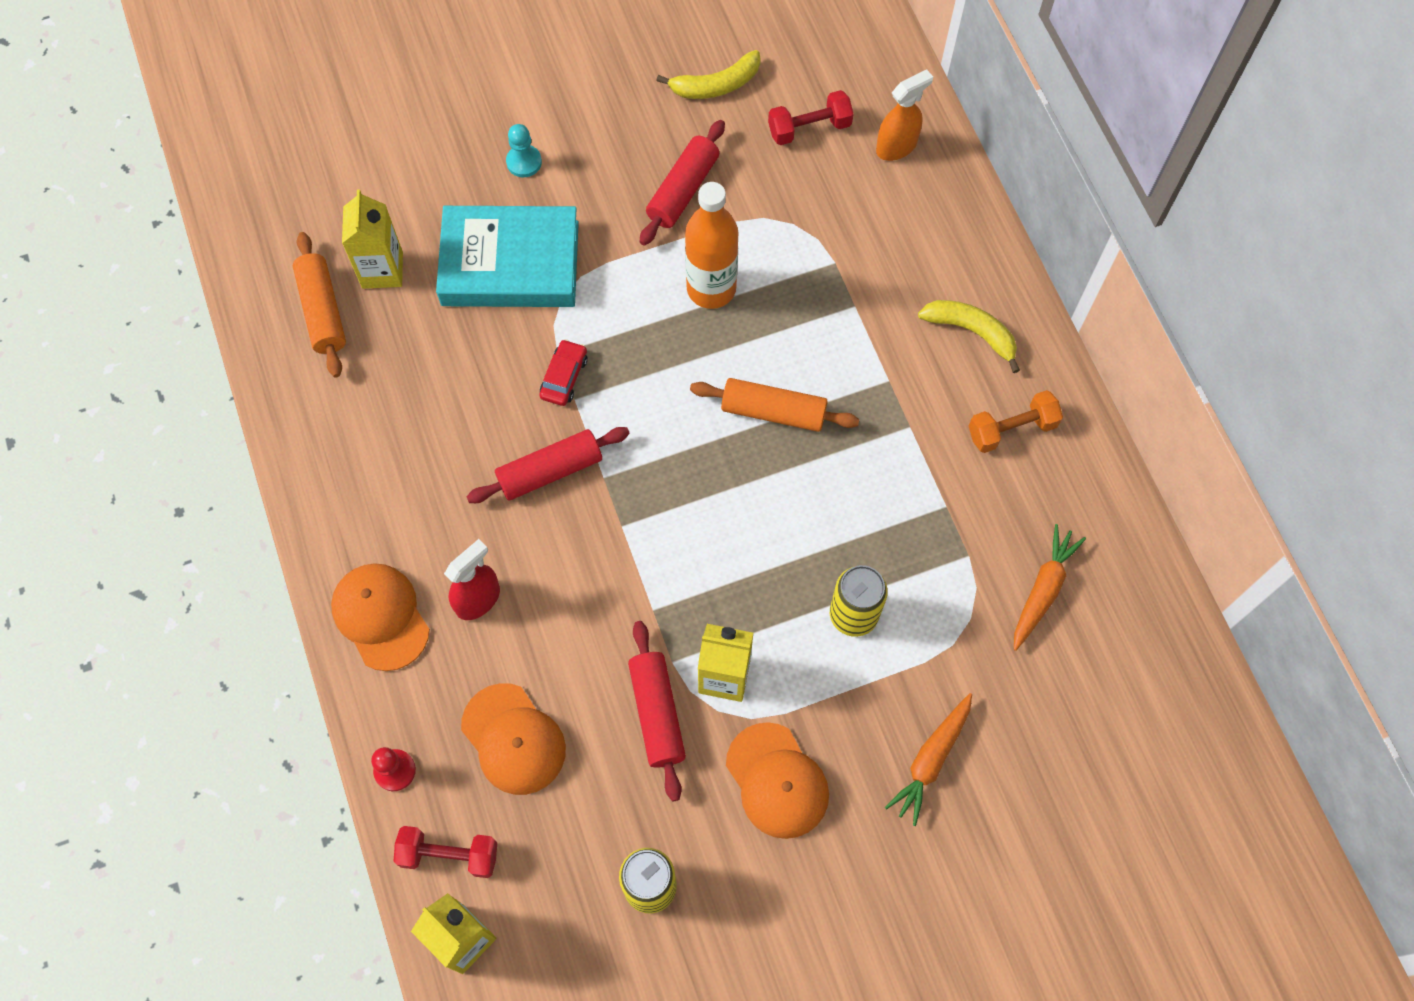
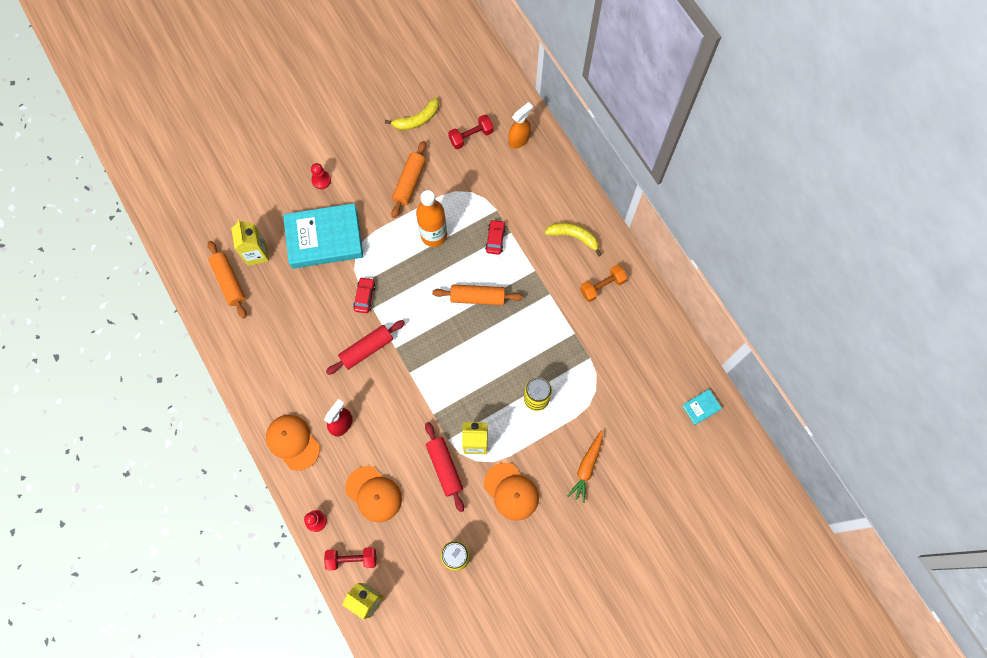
camera: 10 degrees left, 5 degrees up
turquoise pawn [506,124,542,177] -> red pawn [311,163,331,189]
red rolling pin [640,120,725,246] -> orange rolling pin [391,141,426,218]
orange carrot [1014,524,1086,651] -> none
none -> red car [485,219,506,255]
none -> turquoise book [682,389,722,425]

